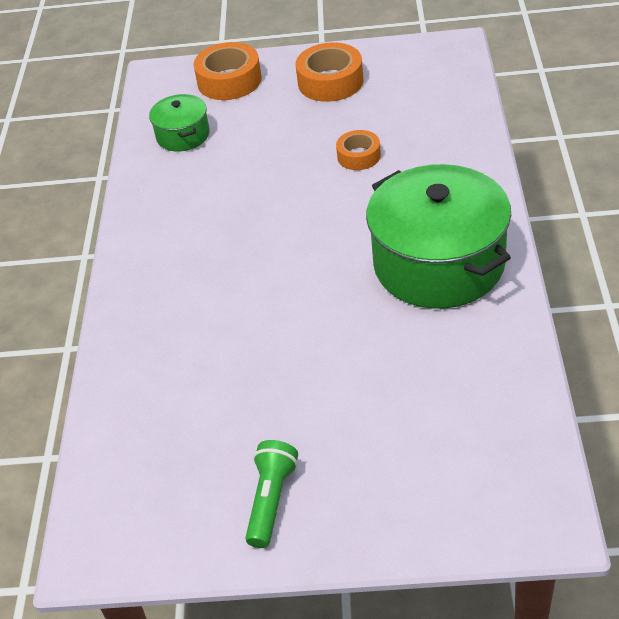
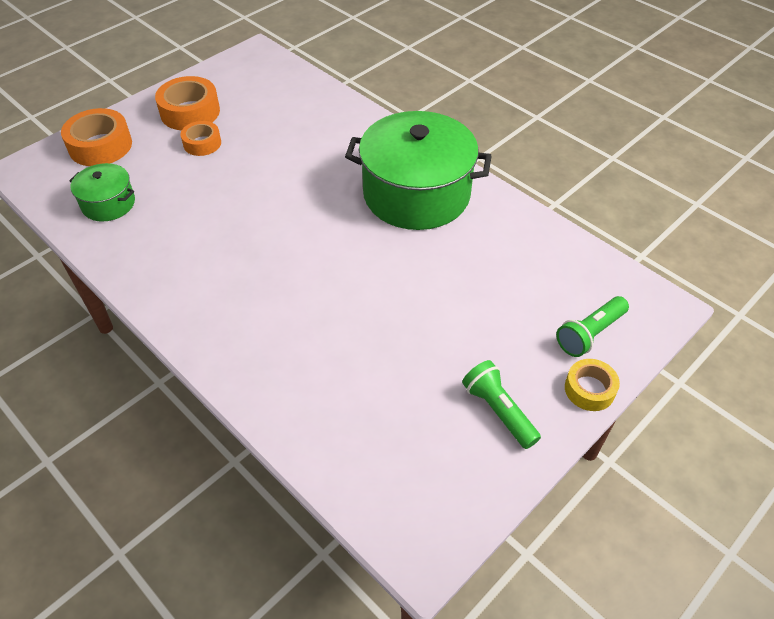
camera: 50 degrees left, 5 degrees up
orange tape [336,130,381,170] -> orange tape moved to [181,121,221,156]
none -> green flashlight [556,296,629,357]
none -> yellow tape [565,359,620,411]

